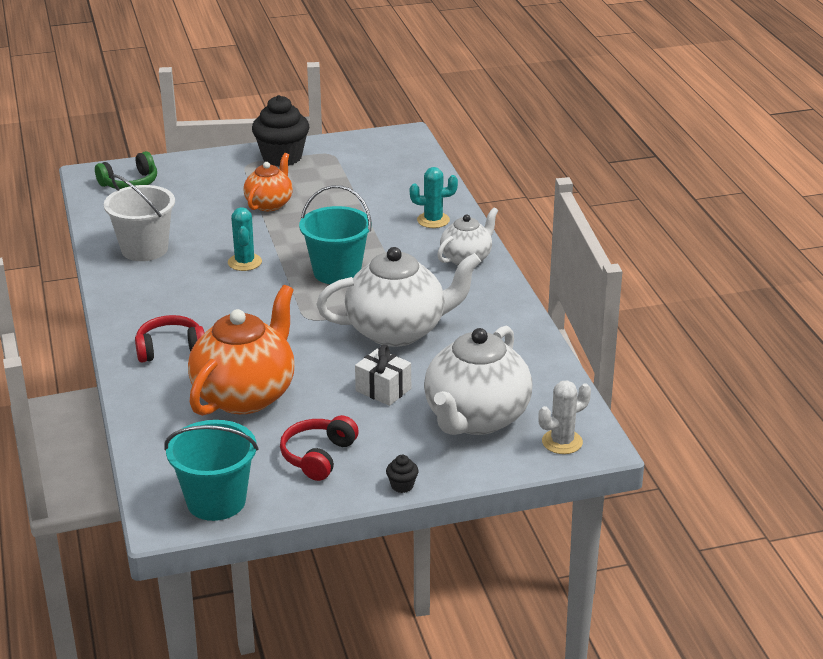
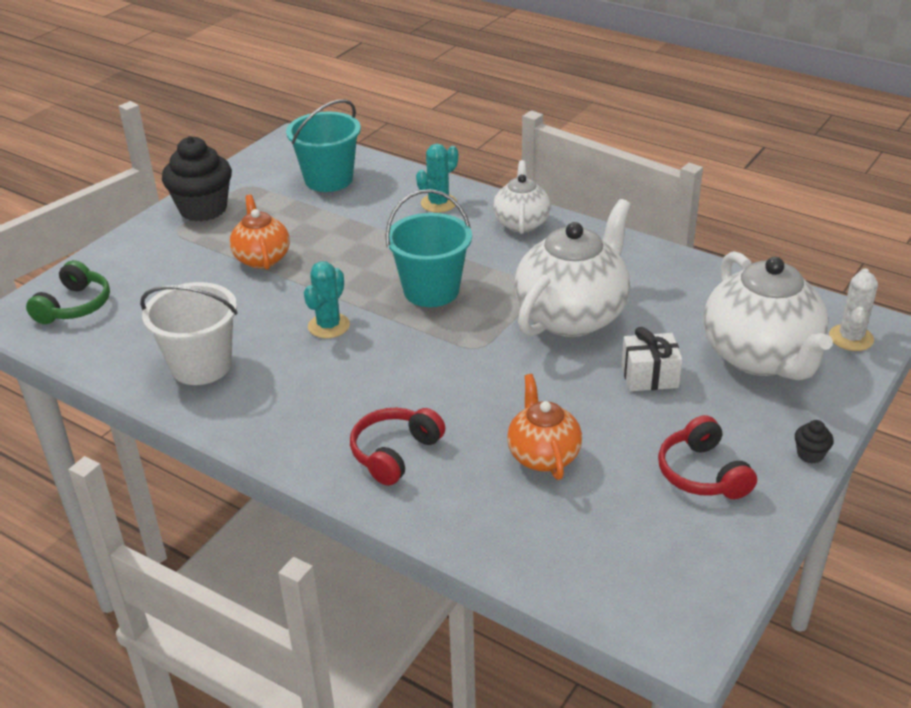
camera: 40 degrees left, 5 degrees up
turquoise bucket [164,420,258,521] -> turquoise bucket moved to [286,99,361,192]
orange teapot [188,285,294,416] -> orange teapot [507,374,582,480], size x0.57
turquoise cactus [228,207,262,271] -> turquoise cactus turned 75 degrees clockwise [304,261,350,338]

